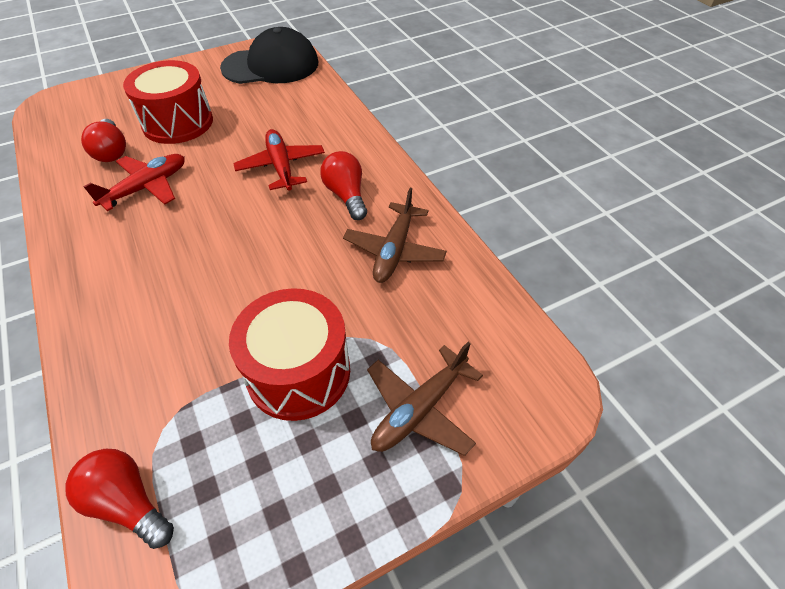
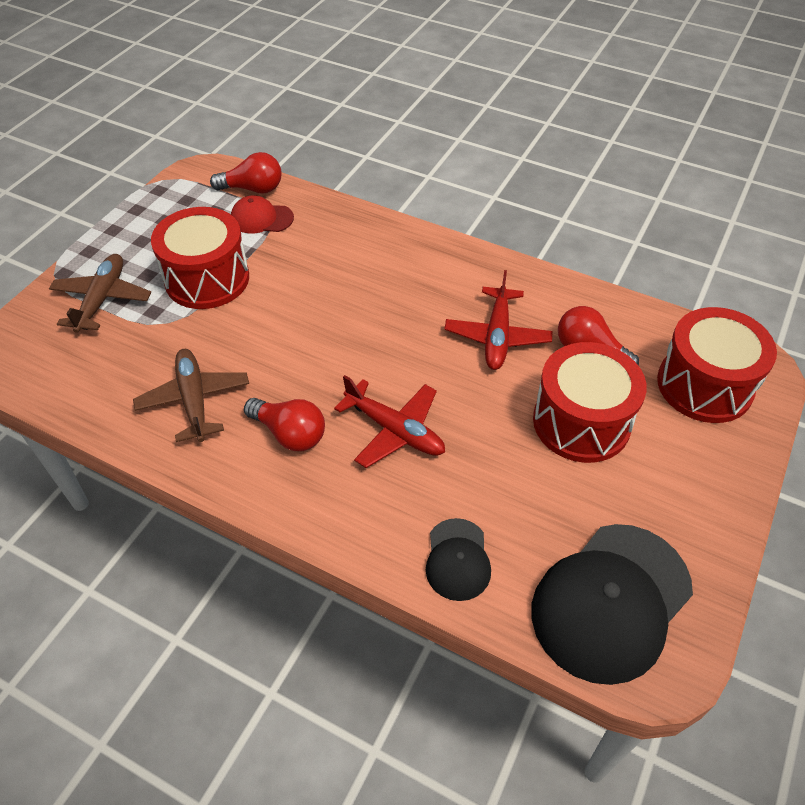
camera: 145 degrees right, 0 degrees up
none -> red cap [231,195,294,234]
none -> black cap [426,518,491,601]
none -> red drum [657,307,777,423]

